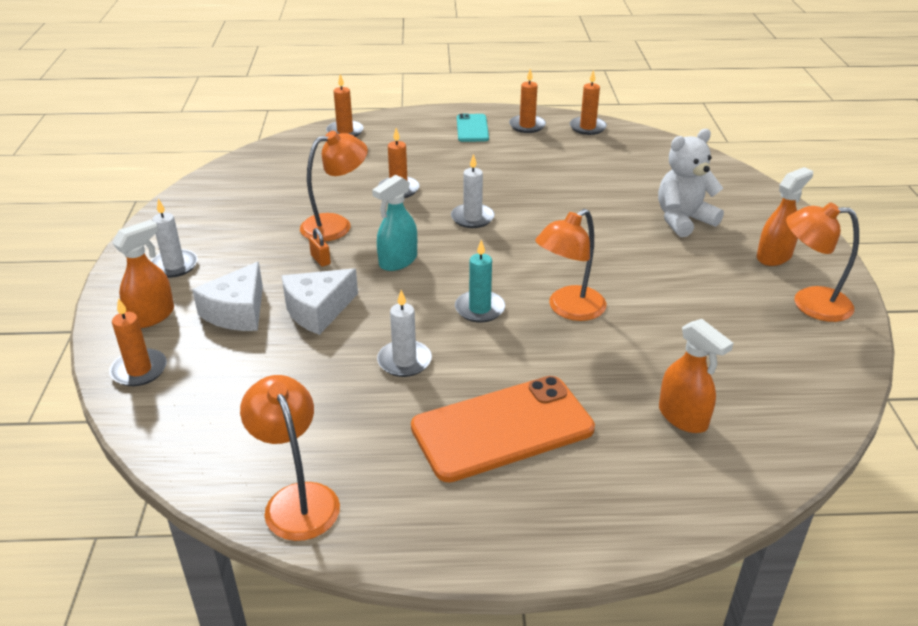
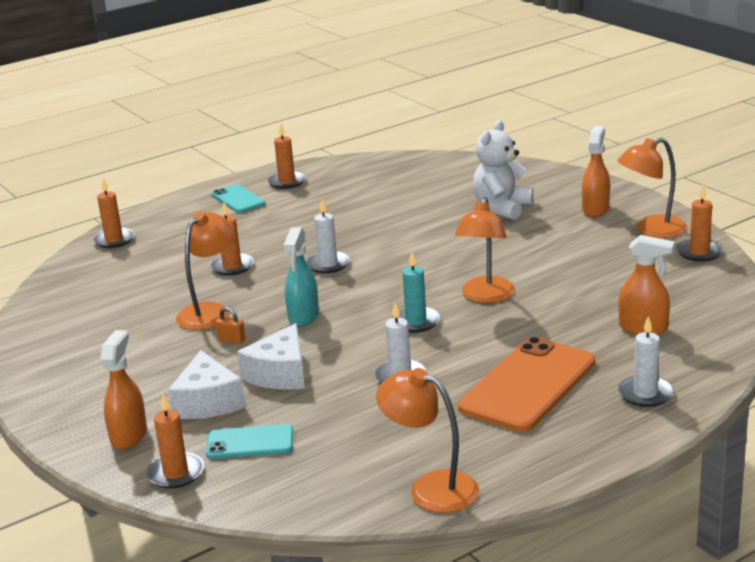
camera: 30 degrees left, 10 degrees down
white candle [151,199,198,278] -> white candle moved to [618,316,674,407]
orange candle [570,70,607,135] -> orange candle moved to [676,185,723,262]
none -> turquoise phone [206,424,293,459]

